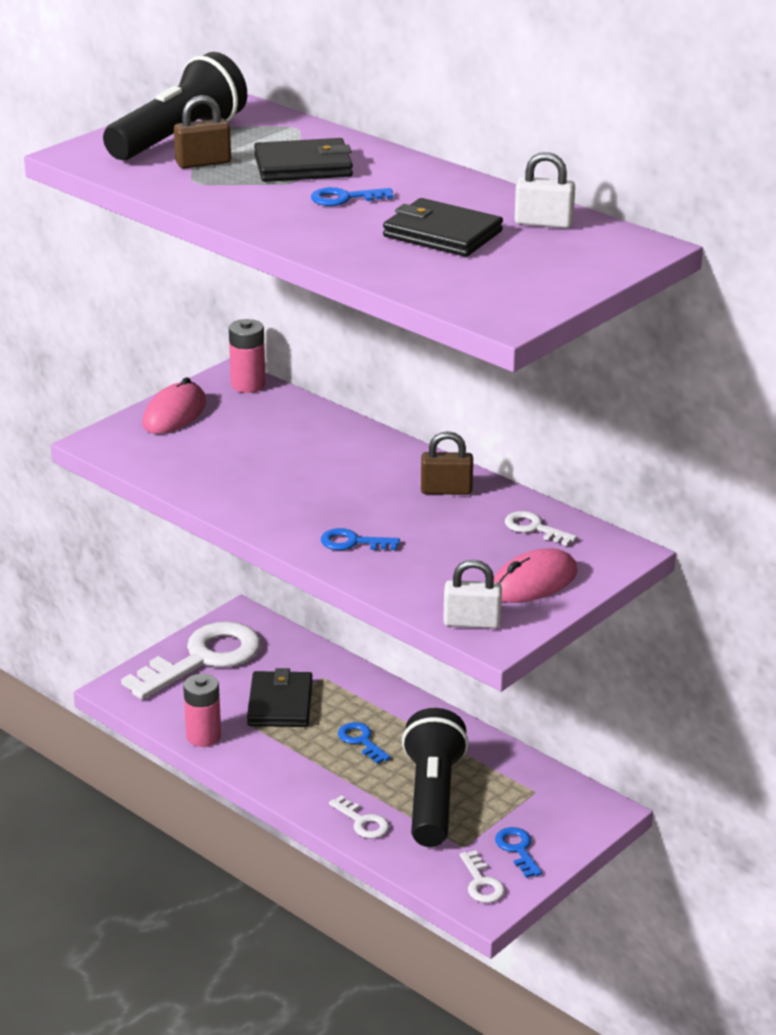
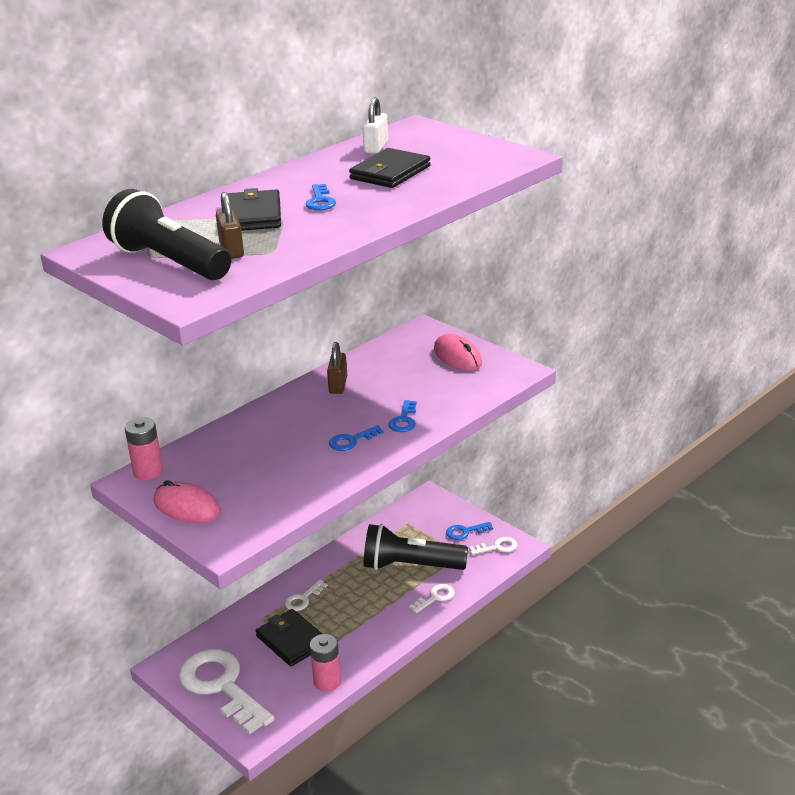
camera: 85 degrees left, 0 degrees up
black wallet [247,668,313,727] -> black wallet turned 45 degrees clockwise [255,609,322,666]
blue key [338,722,391,764] -> blue key moved to [329,425,384,451]
white padlock [443,560,502,629] -> none
white key [505,511,577,546] -> white key moved to [285,580,328,611]

